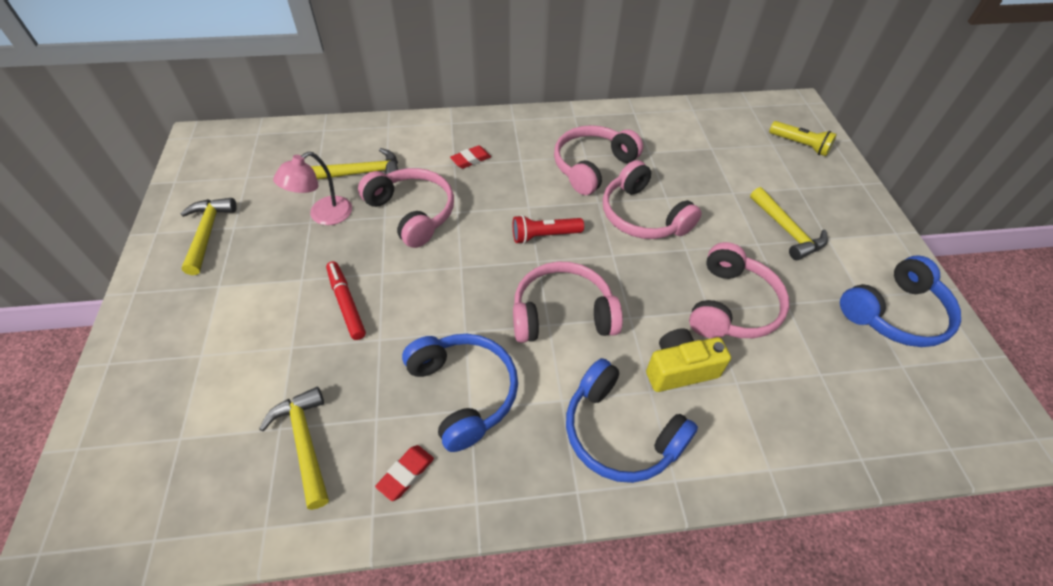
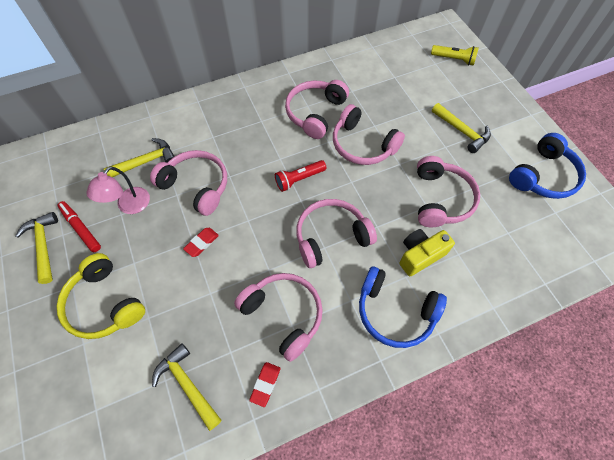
camera: 15 degrees left, 10 degrees up
red marker [326,261,366,340] -> red marker moved to [58,201,101,252]
blue headphones [402,334,518,452] -> pink headphones [234,273,323,362]
red eraser [450,145,491,169] -> red eraser moved to [183,228,219,257]
none -> yellow headphones [56,253,145,339]

